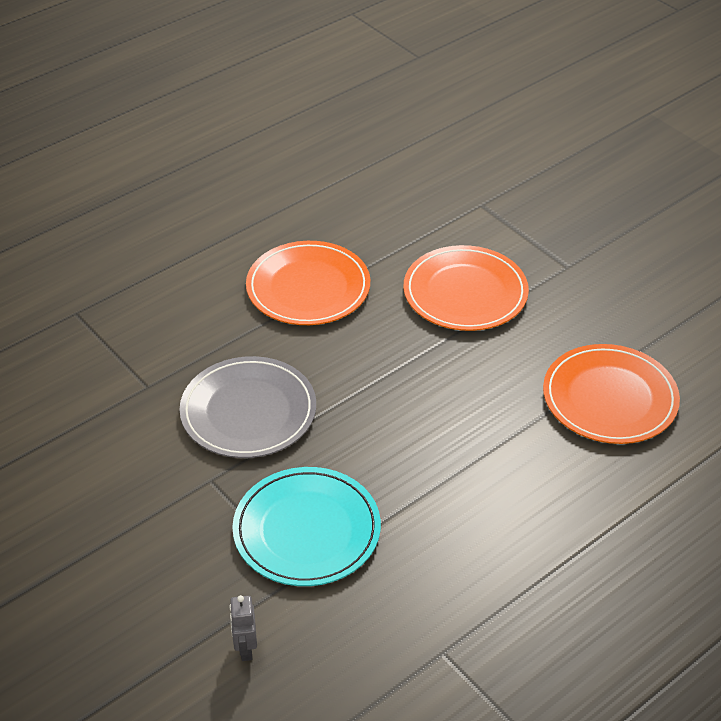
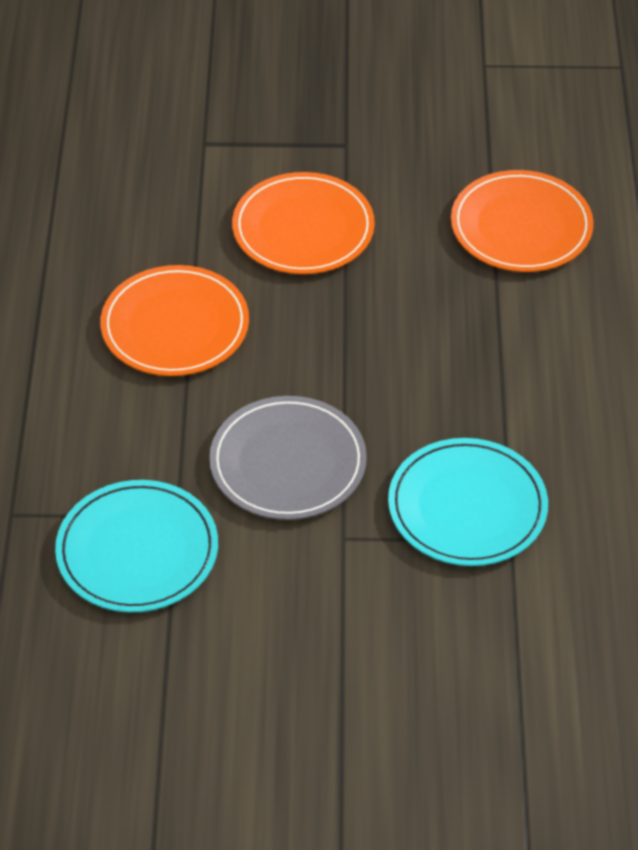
camera: 50 degrees left, 5 degrees up
grey robot [229,595,257,661] -> none
none -> turquoise plate [55,480,218,612]

